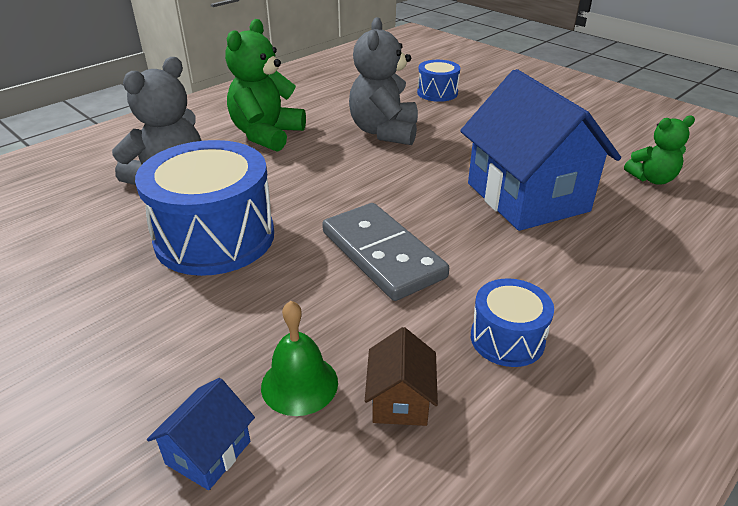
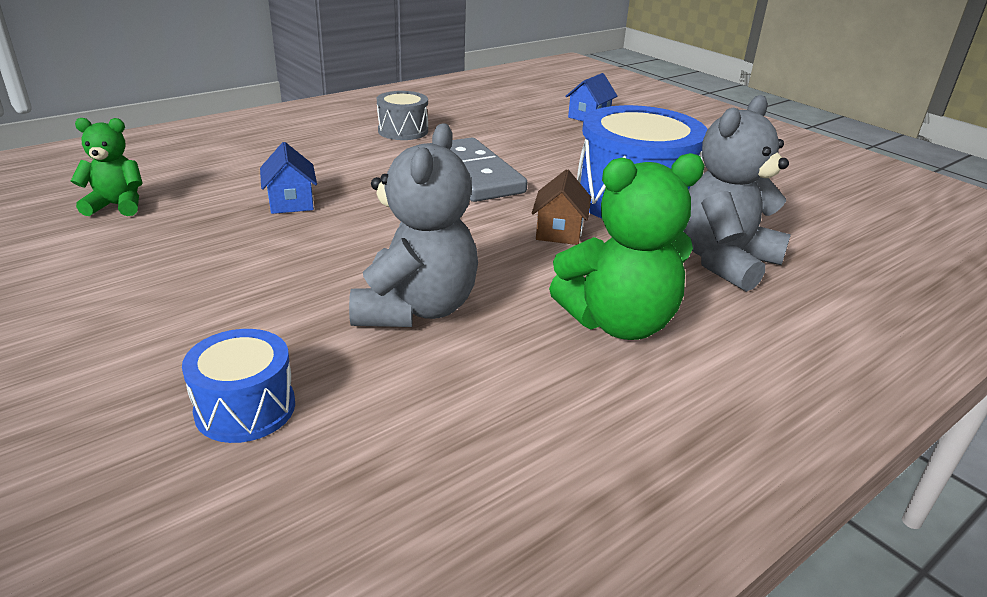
camera: 175 degrees left, 5 degrees down
green teddy bear [225,19,306,152] -> green teddy bear turned 45 degrees clockwise [549,153,705,340]
green bell [261,301,338,416] -> none
brown house [365,327,438,426] -> brown house moved to [532,169,591,245]
blue house [460,69,621,231] -> blue house [260,142,317,214], size x0.42
blue drum [471,278,554,367] -> grey drum [377,91,428,140]

